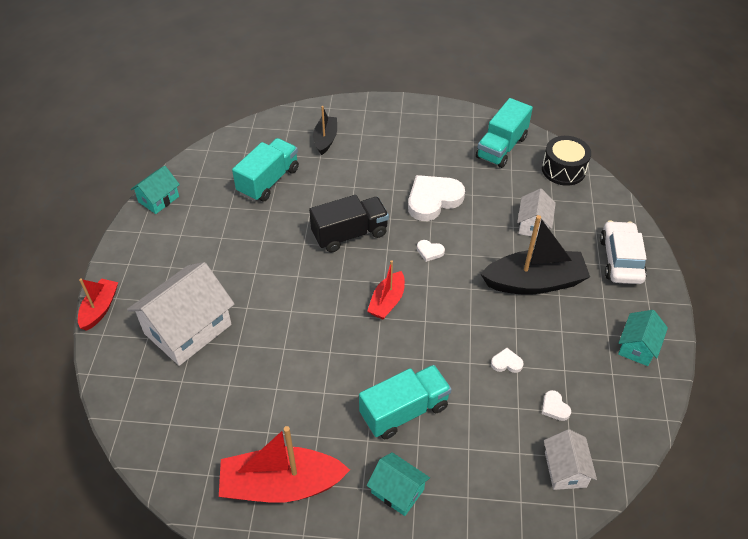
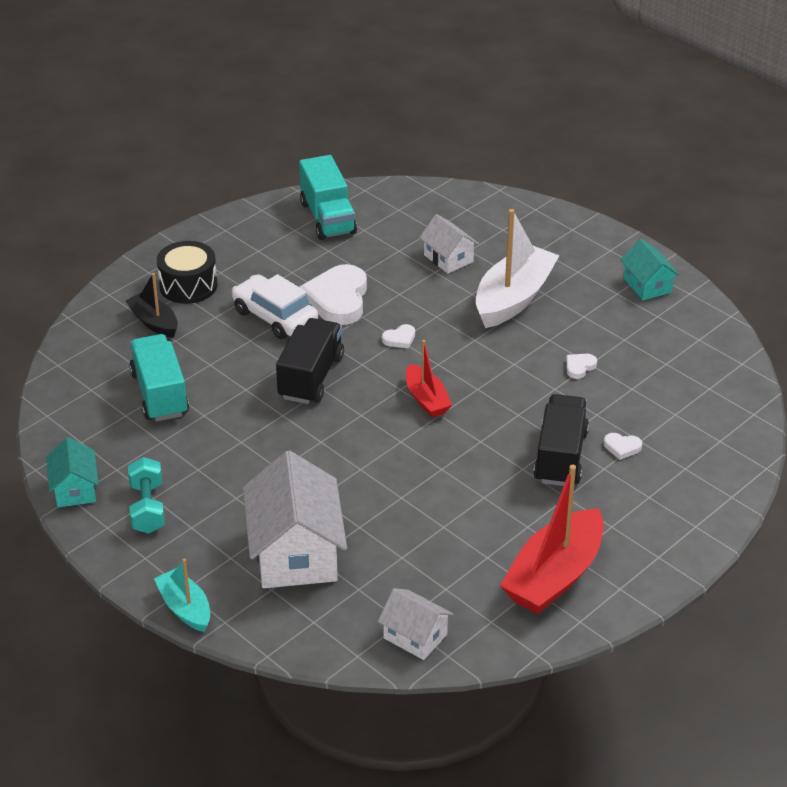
camera: 50 degrees left, 10 degrees down
red boat [78,278,118,331] -> turquoise boat [154,559,210,632]
turquoise truck [359,365,452,439] -> black truck [533,394,589,486]
turquoise house [366,452,430,516] -> none
black boat [481,215,590,295] -> white boat [476,209,560,328]
black drum [542,136,591,186] -> black drum moved to [157,241,217,304]
white heart [542,390,571,421] -> white heart moved to [604,433,642,460]
white house [544,429,597,490] -> white house moved to [378,588,453,660]
white car [600,221,647,284] -> white car moved to [232,274,318,339]
none -> turquoise dumbbell [128,457,165,534]

